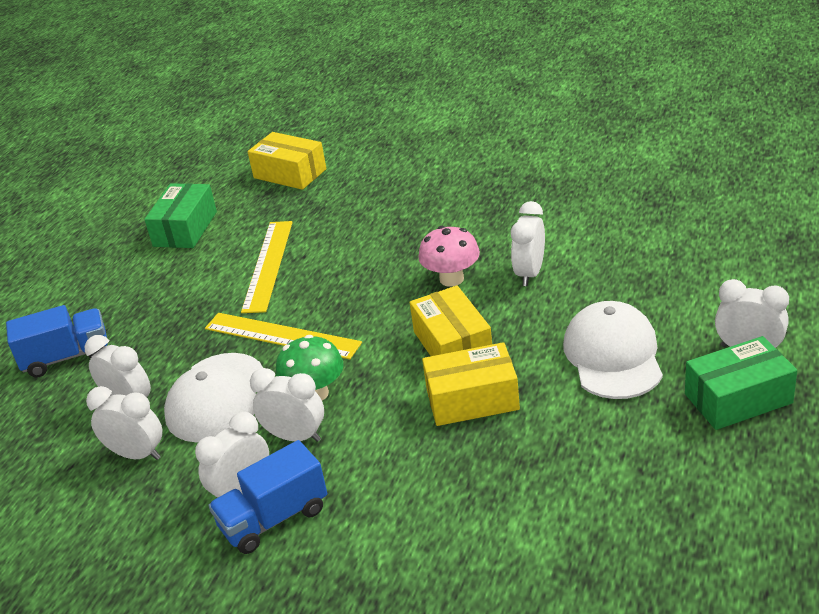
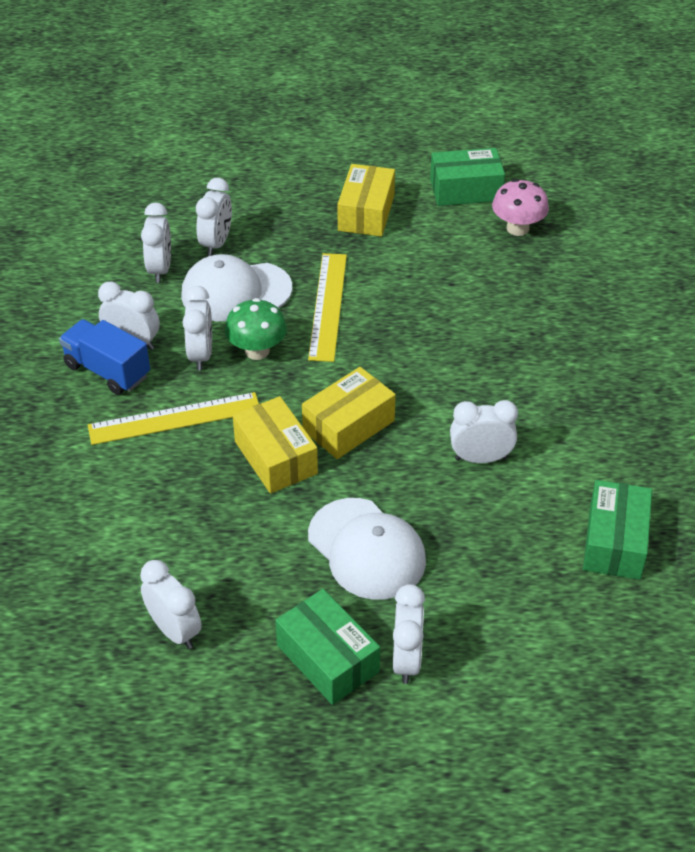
camera: 65 degrees right, 10 degrees up
blue truck [6,305,108,378] -> none
yellow ruler [241,221,293,313] -> yellow ruler moved to [88,392,259,445]
yellow box [248,132,326,190] -> yellow box moved to [338,164,395,237]
pink mushroom [418,226,480,287] -> pink mushroom moved to [492,179,549,236]
white cap [563,301,663,399] -> white cap turned 75 degrees clockwise [308,498,426,600]
none -> white clock [140,560,202,649]
none -> green box [583,480,652,580]

